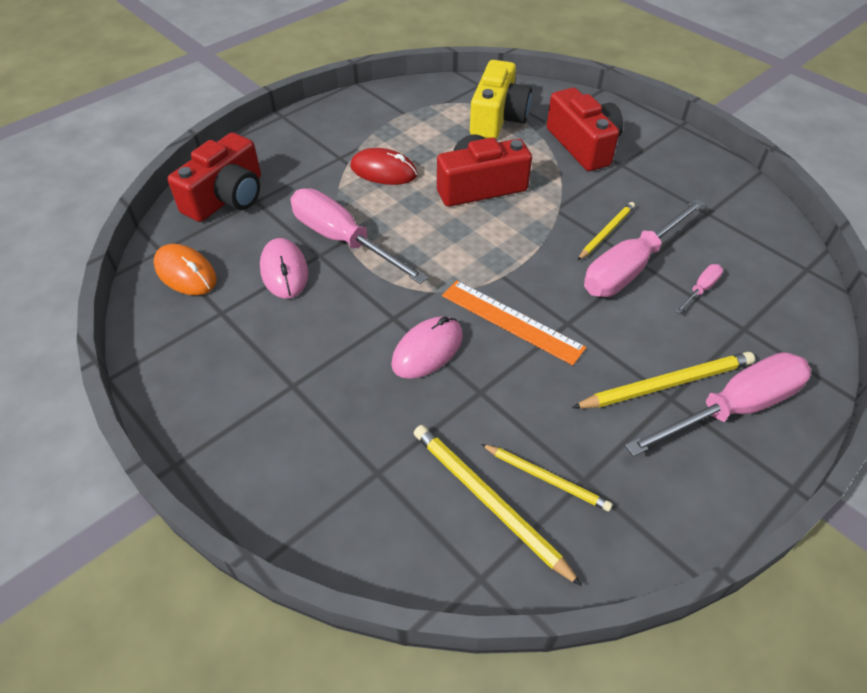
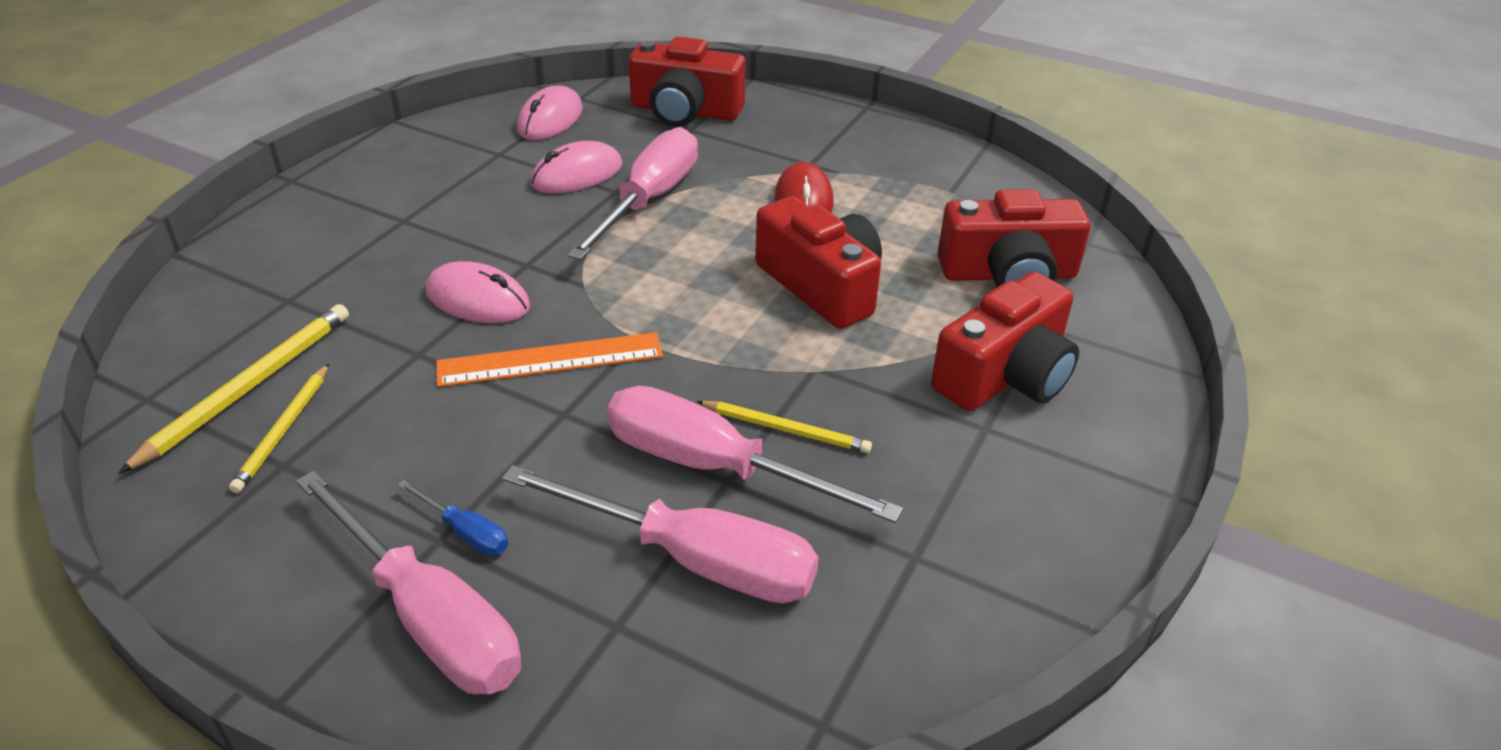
camera: 70 degrees right, 10 degrees down
orange mouse [154,244,217,295] -> pink mouse [517,85,583,140]
orange ruler [442,280,586,365] -> orange ruler turned 60 degrees clockwise [437,332,663,387]
yellow camera [470,60,532,139] -> red camera [937,189,1091,287]
yellow pencil [572,352,755,409] -> blue screwdriver [397,480,508,555]
pink screwdriver [675,264,723,314] -> pink screwdriver [502,465,819,603], size x2.28

